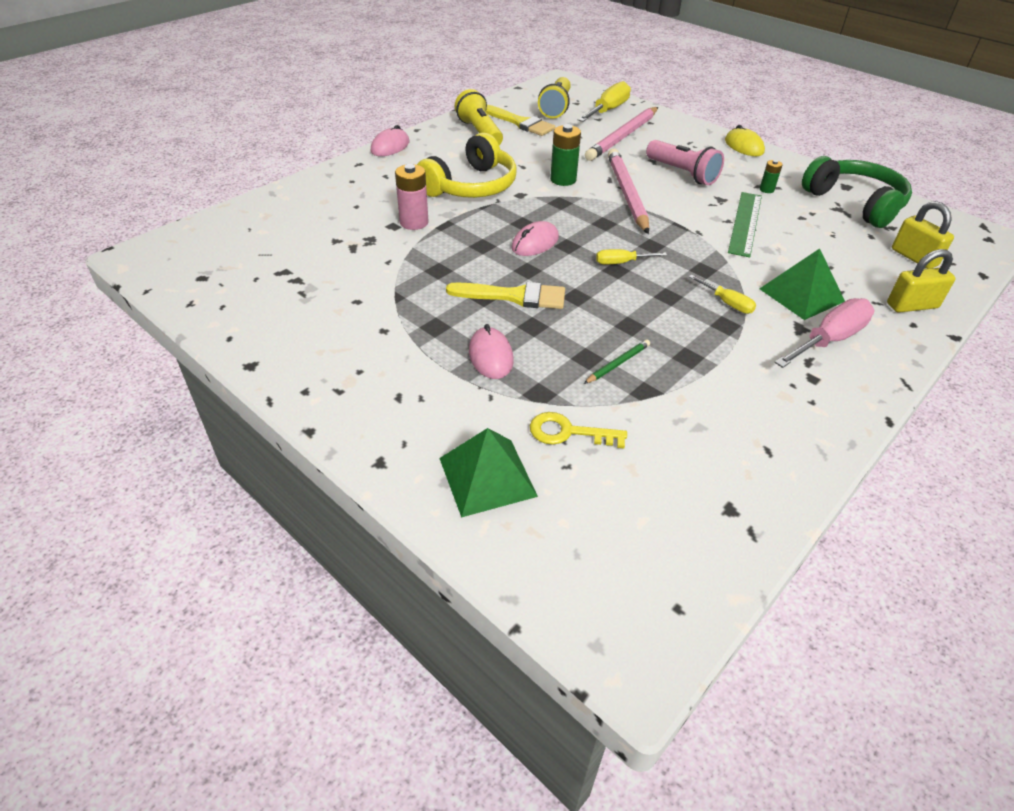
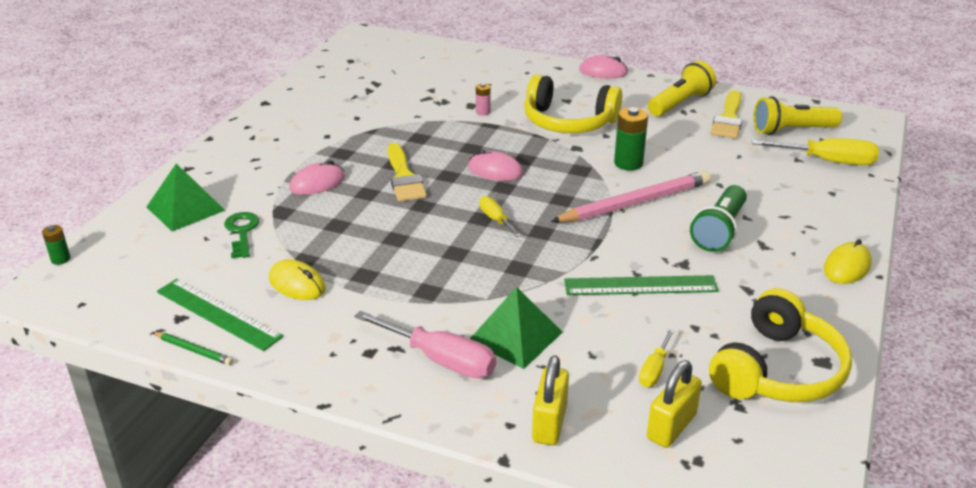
camera: 70 degrees right, 10 degrees down
pink battery [395,164,429,230] -> pink battery [476,83,491,115], size x0.56
yellow key [530,412,627,448] -> green key [224,212,259,258]
green pencil [584,339,650,384] -> green pencil moved to [153,332,233,365]
pink pencil [585,107,658,161] -> none
pink flashlight [646,140,724,185] -> green flashlight [690,185,747,252]
yellow screwdriver [689,275,756,314] -> yellow screwdriver moved to [639,328,675,387]
green battery [760,160,782,193] -> green battery moved to [42,225,71,265]
green headphones [802,156,912,228] -> yellow headphones [709,288,852,402]
yellow padlock [887,249,956,313] -> yellow padlock turned 45 degrees clockwise [532,355,569,445]
none -> green ruler [157,279,284,351]
none -> yellow mouse [269,259,326,300]

